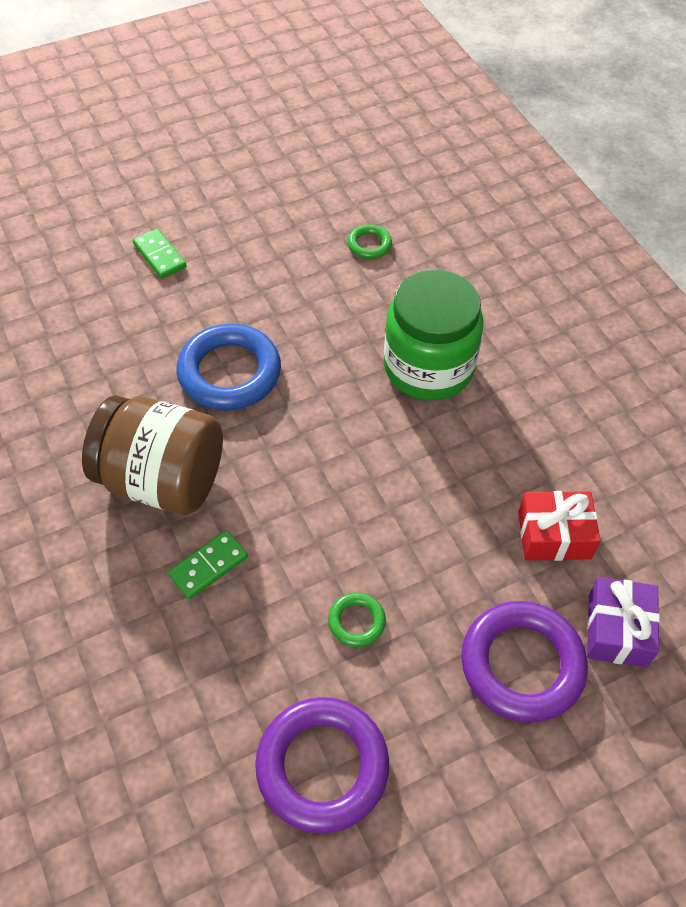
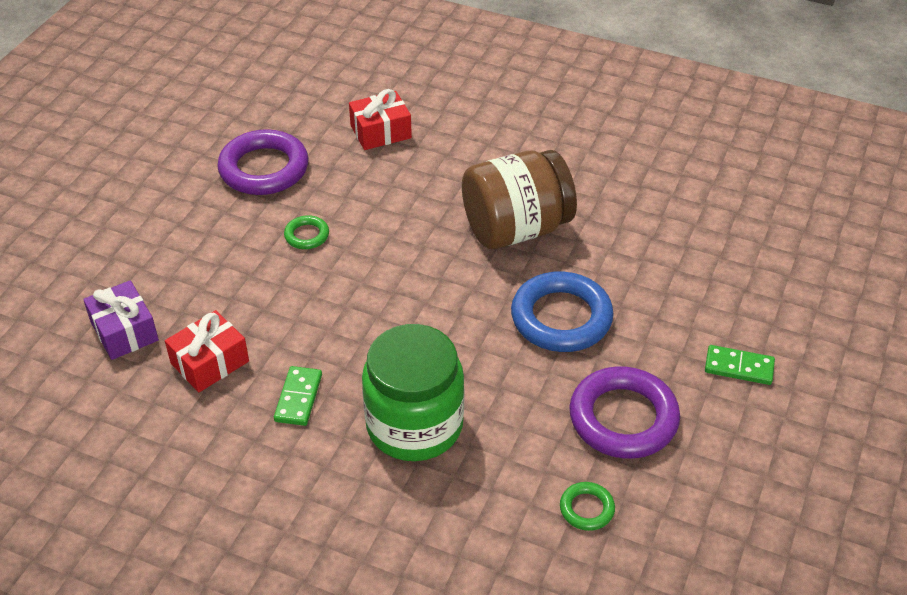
camera: 140 degrees right, 10 degrees down
green domino [168,530,248,599] -> green domino moved to [274,366,322,426]
purple ring [461,601,588,723] -> purple ring moved to [569,366,680,459]
none -> red gift [349,89,412,150]

